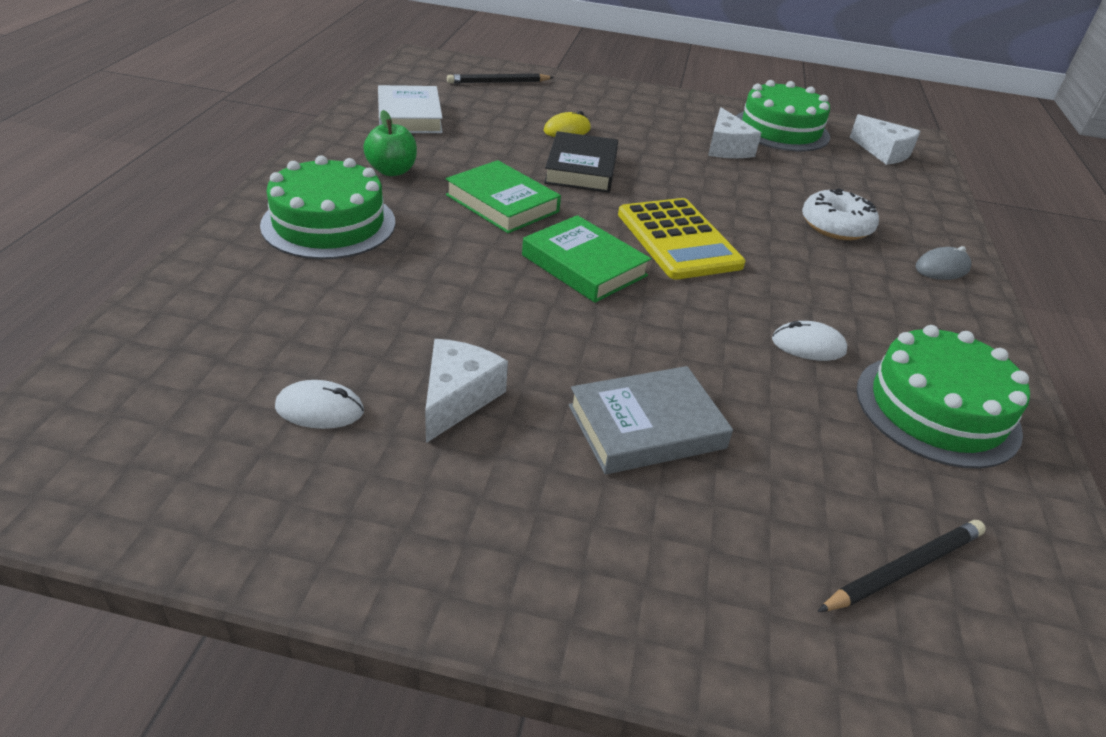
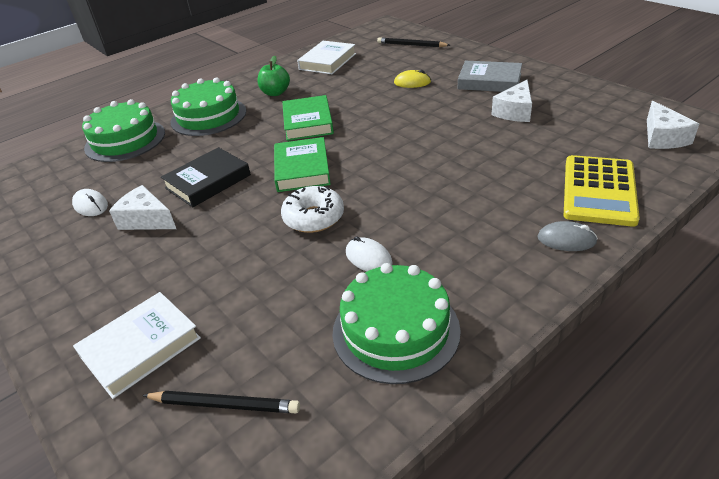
camera: 45 degrees right, 0 degrees up
white cheese [425,339,508,443] -> white cheese turned 120 degrees counterclockwise [109,185,176,230]
black book [544,131,618,193] -> black book moved to [161,147,251,207]
grey book [569,366,733,474] -> grey book moved to [458,61,522,92]
yellow calculator [618,198,746,280] -> yellow calculator moved to [564,155,640,227]
green cake [736,80,830,151] -> green cake moved to [82,99,165,162]
white donut [802,188,879,240] -> white donut moved to [281,186,344,233]
none -> white book [73,292,201,399]

